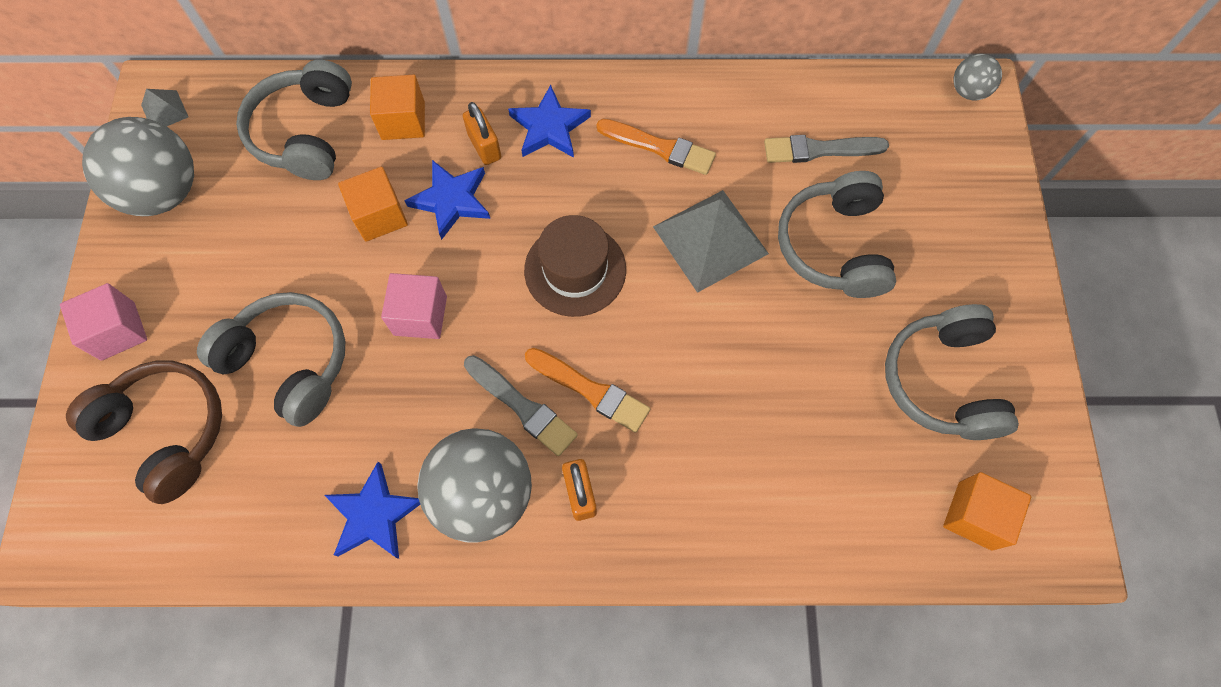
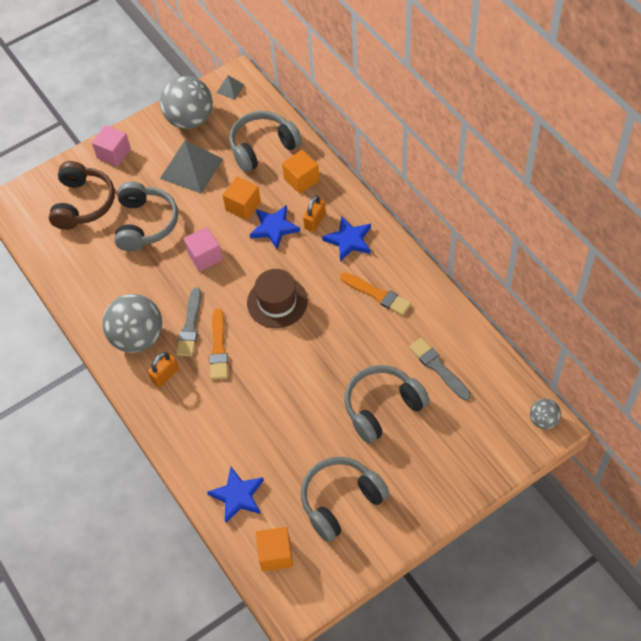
camera: 60 degrees right, 10 degrees down
blue star [324,462,420,559] -> blue star moved to [207,467,264,523]
orange brush [596,119,716,175] -> orange brush turned 45 degrees counterclockwise [340,272,411,316]
grey pyramid [653,190,769,293] -> grey pyramid moved to [160,140,223,193]

